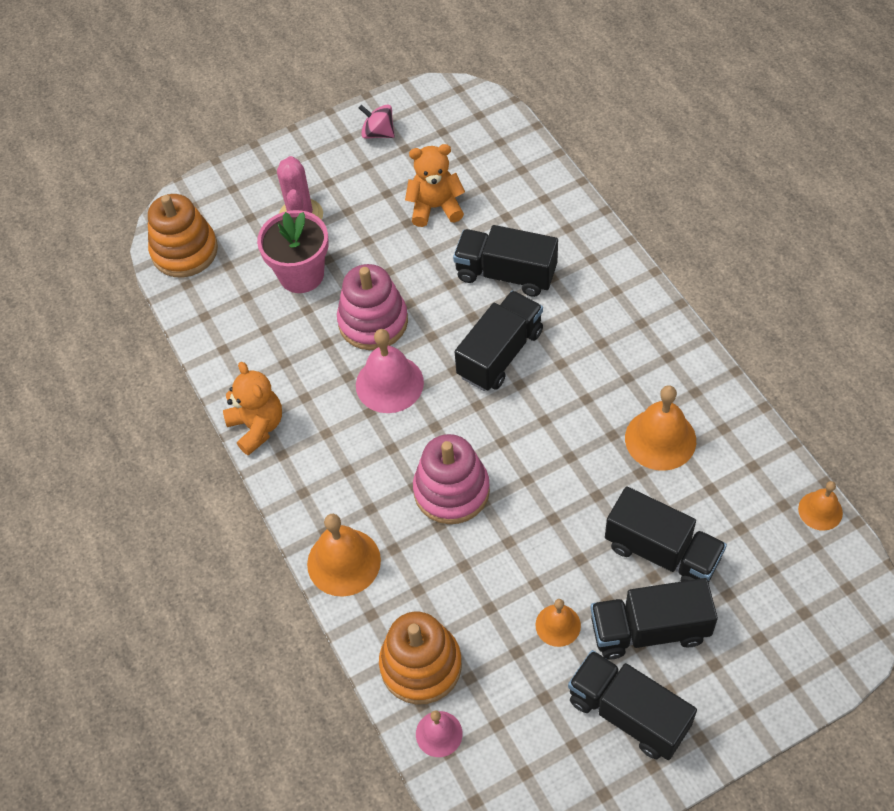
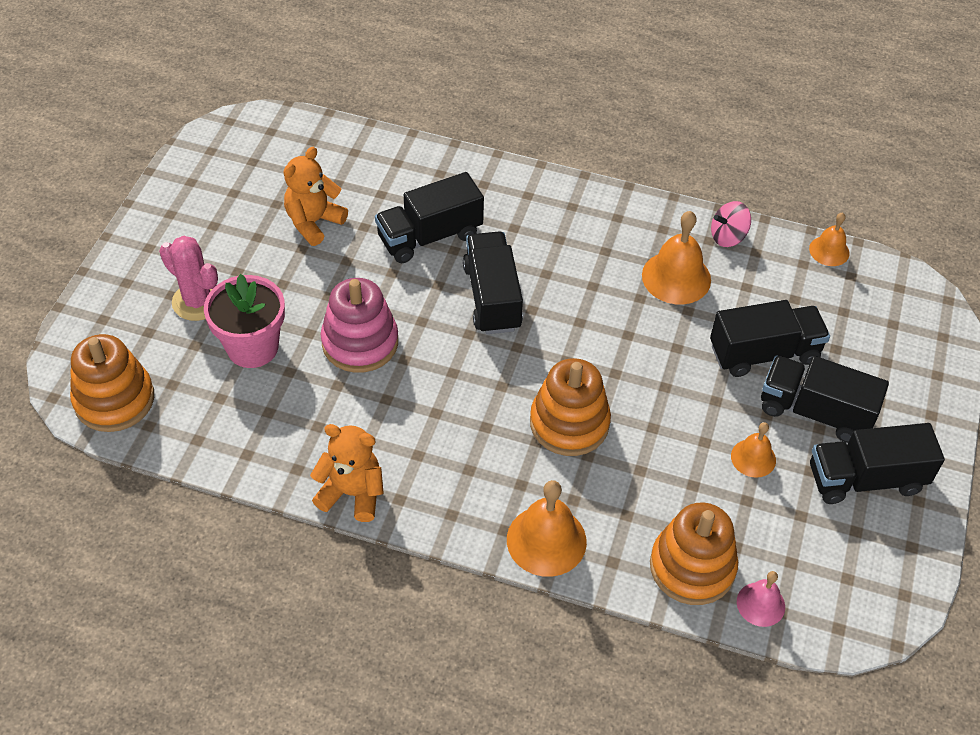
camera: 50 degrees left, 5 degrees down
pink bell [356,329,424,413] -> none
pink spinning top [359,104,395,139] -> pink spinning top moved to [711,201,751,247]
pink stacking toy [413,434,490,524] -> orange stacking toy [530,358,611,456]
black truck [590,578,718,659] -> black truck turned 75 degrees clockwise [761,355,889,443]

